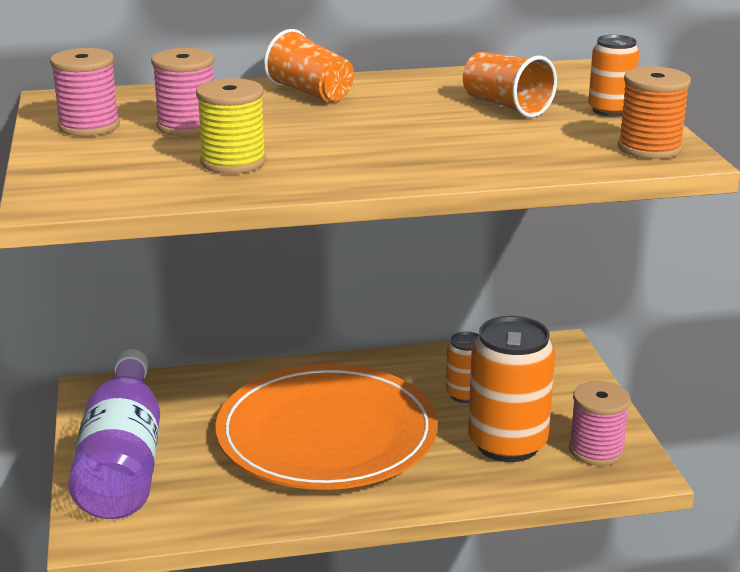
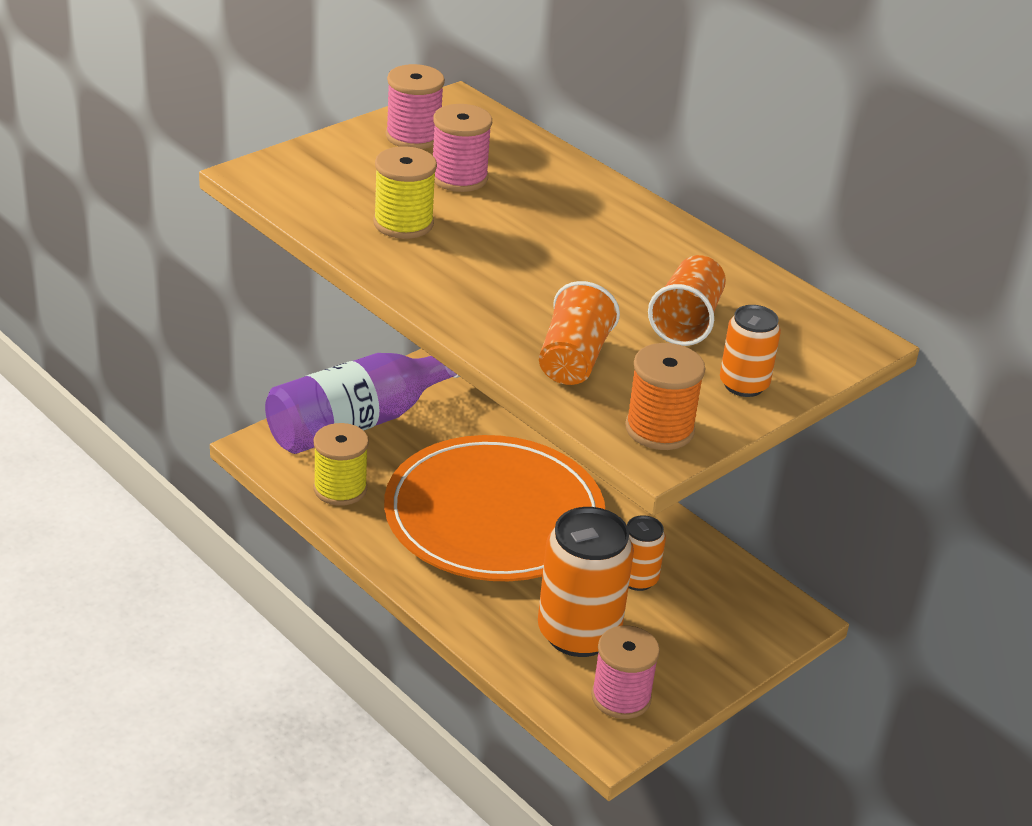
camera: 55 degrees right, 10 degrees up
orange cup [264,29,354,103] -> orange cup moved to [539,281,620,385]
none -> yellow spool [313,423,369,506]

